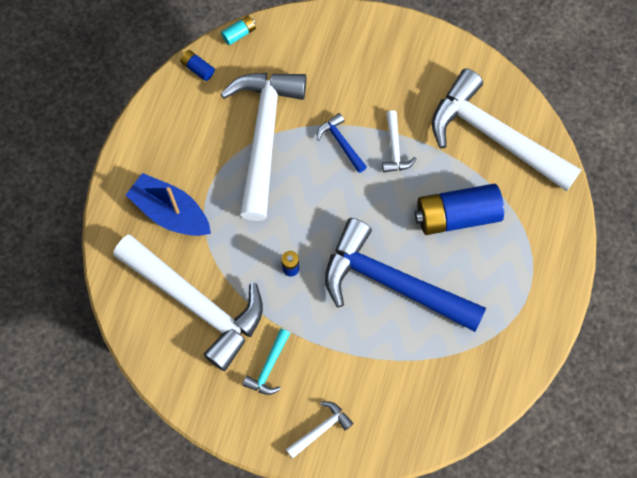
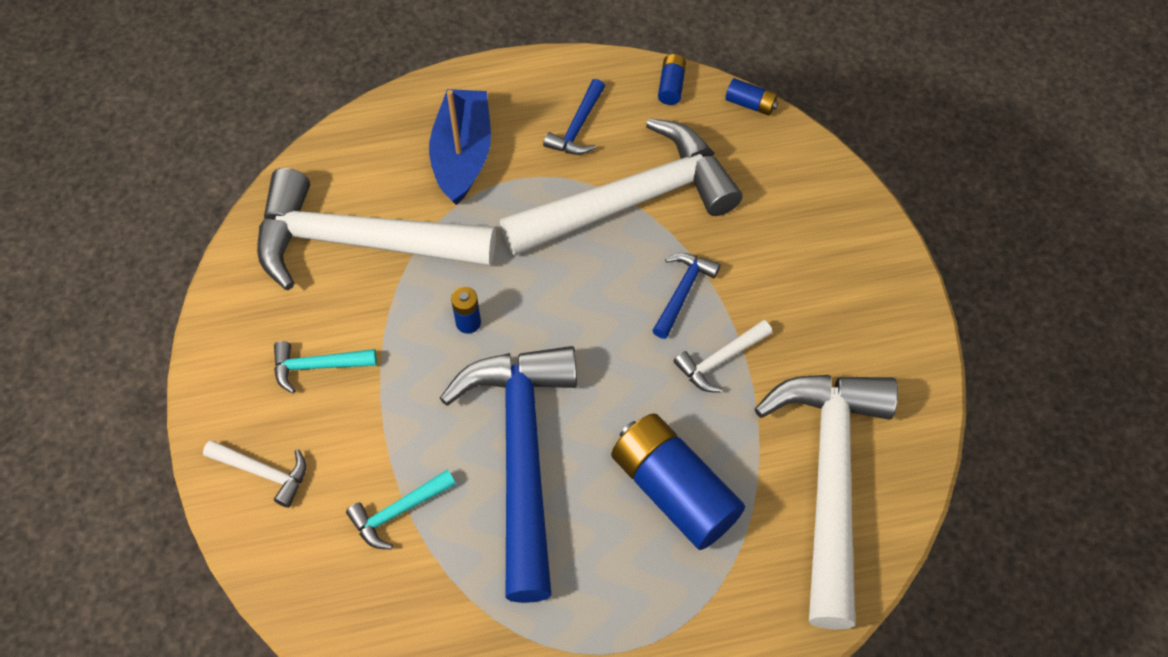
camera: 60 degrees right, 10 degrees down
white hammer [113,235,263,371] -> white hammer turned 90 degrees clockwise [257,168,496,290]
turquoise battery [221,16,256,45] -> blue battery [725,78,778,116]
none -> turquoise hammer [346,470,456,549]
none -> blue hammer [543,79,605,155]

